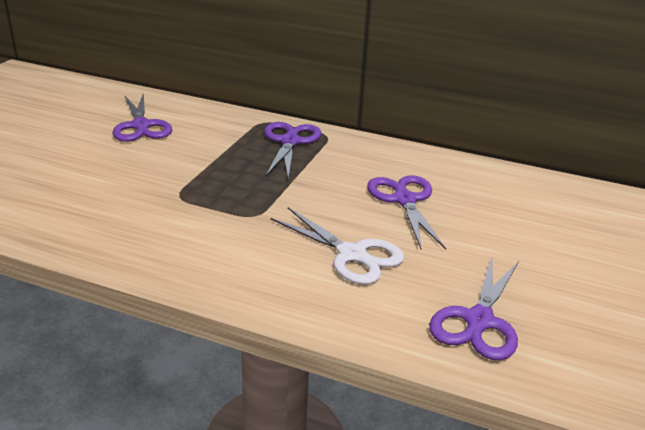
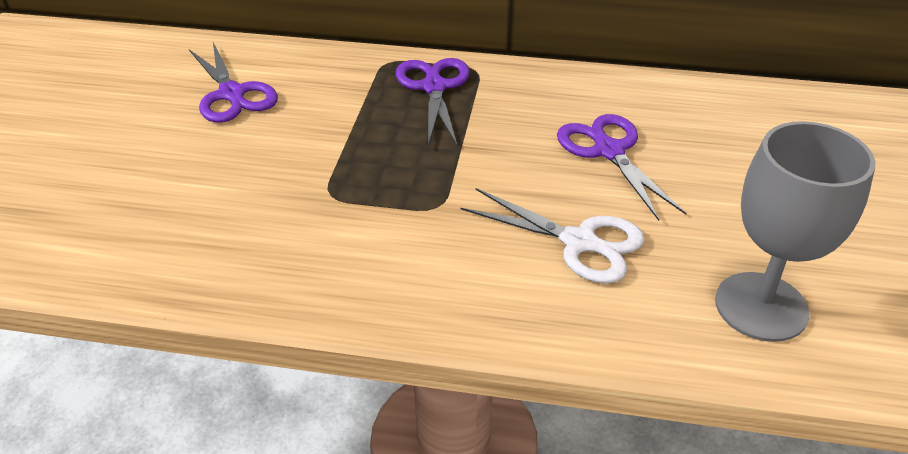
camera: 10 degrees left, 10 degrees up
purple scissors [429,257,519,360] -> grey goblet [715,121,875,342]

